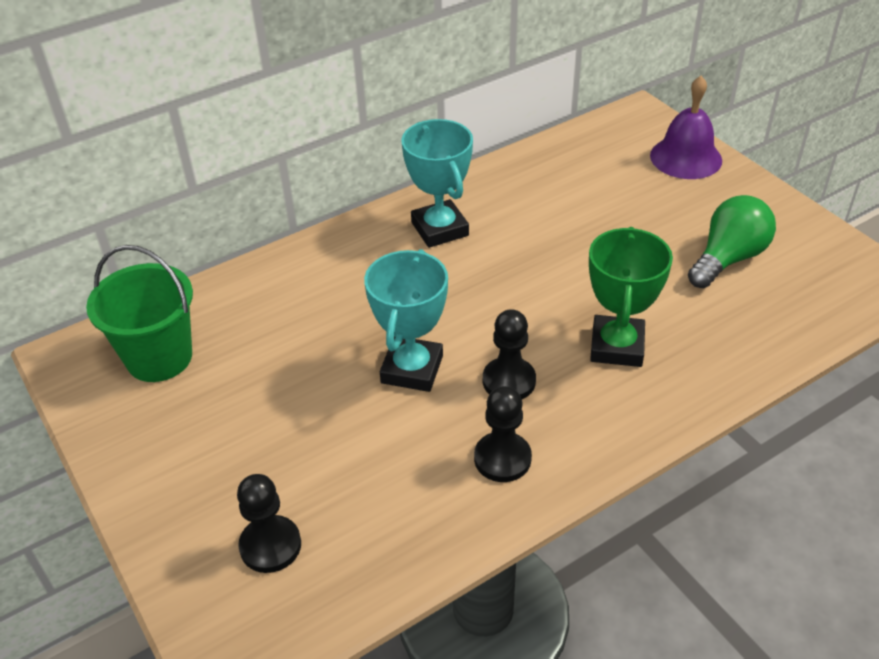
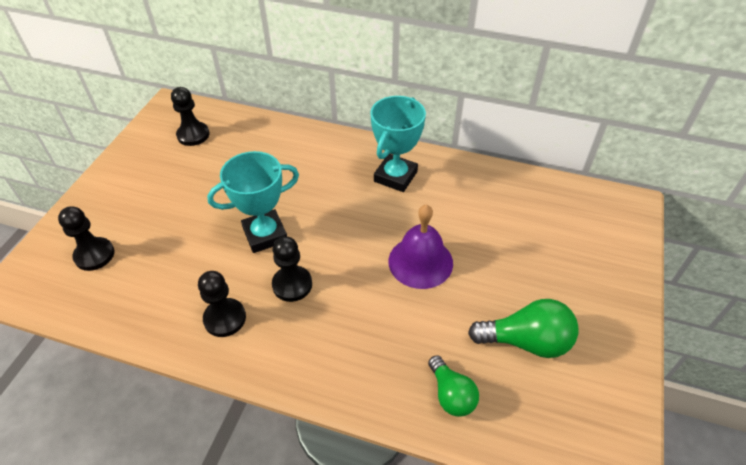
camera: 50 degrees right, 5 degrees up
green bucket [86,245,193,382] -> black pawn [171,87,209,146]
green trophy [589,227,673,367] -> none
purple bell [650,76,722,179] -> purple bell moved to [388,205,453,289]
none -> green light bulb [428,355,479,417]

